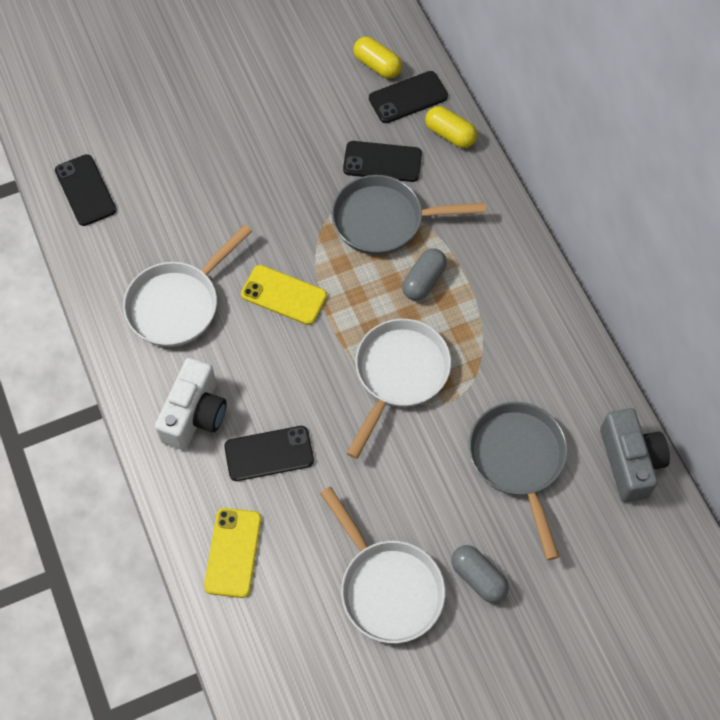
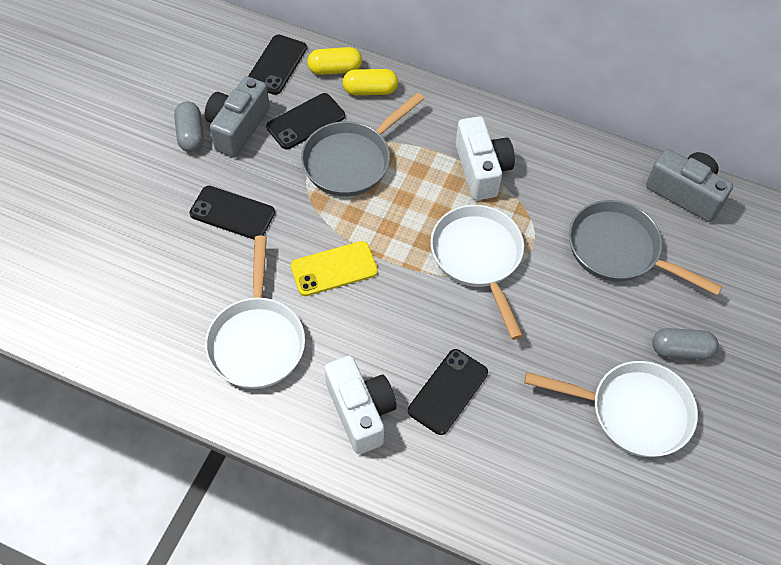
camera: 45 degrees left, 5 degrees down
black phone [55,154,116,226] -> black phone moved to [190,186,275,240]
yellow phone [204,508,261,598] -> none
yellow capsule [354,37,402,78] -> yellow capsule moved to [343,69,398,95]
grey capsule [402,248,447,301] -> grey capsule moved to [174,102,204,152]
none -> grey camera [204,76,270,158]
none -> white camera [456,116,515,200]

